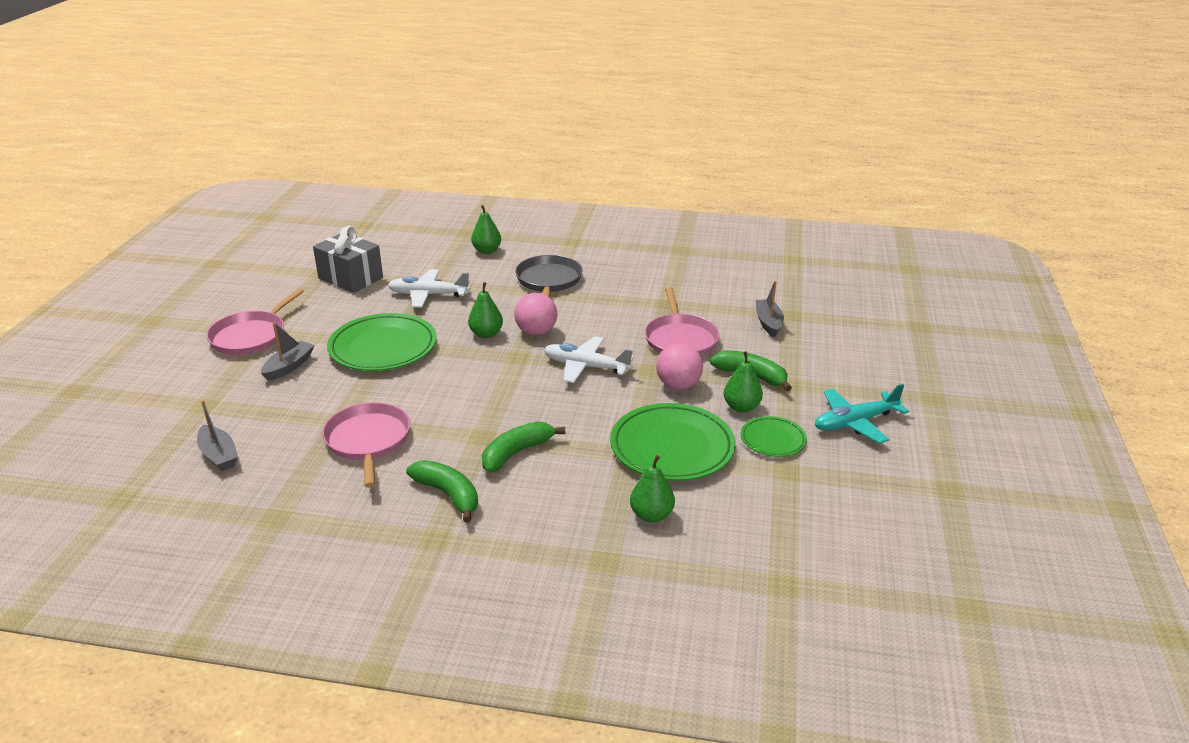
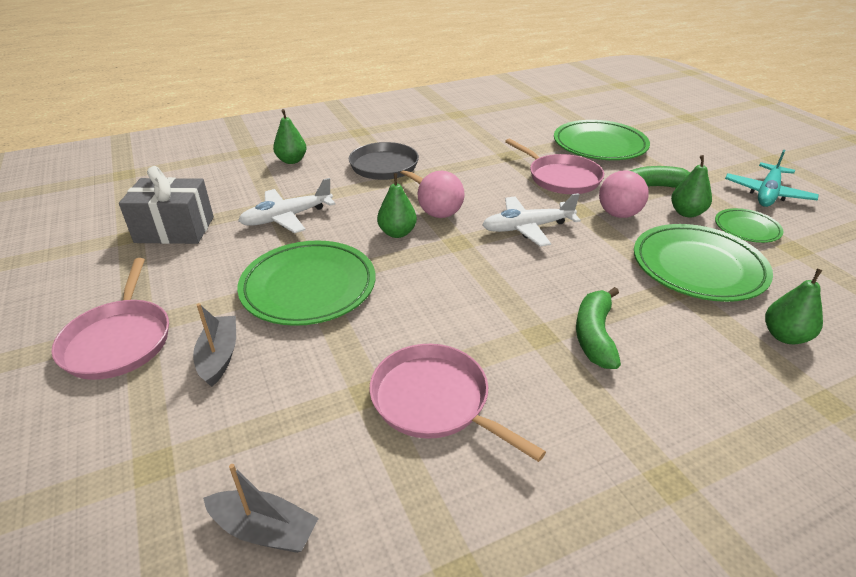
camera: 35 degrees left, 5 degrees up
green banana [406,460,478,523] -> none
grey boat [756,281,784,337] -> green plate [554,120,650,160]

